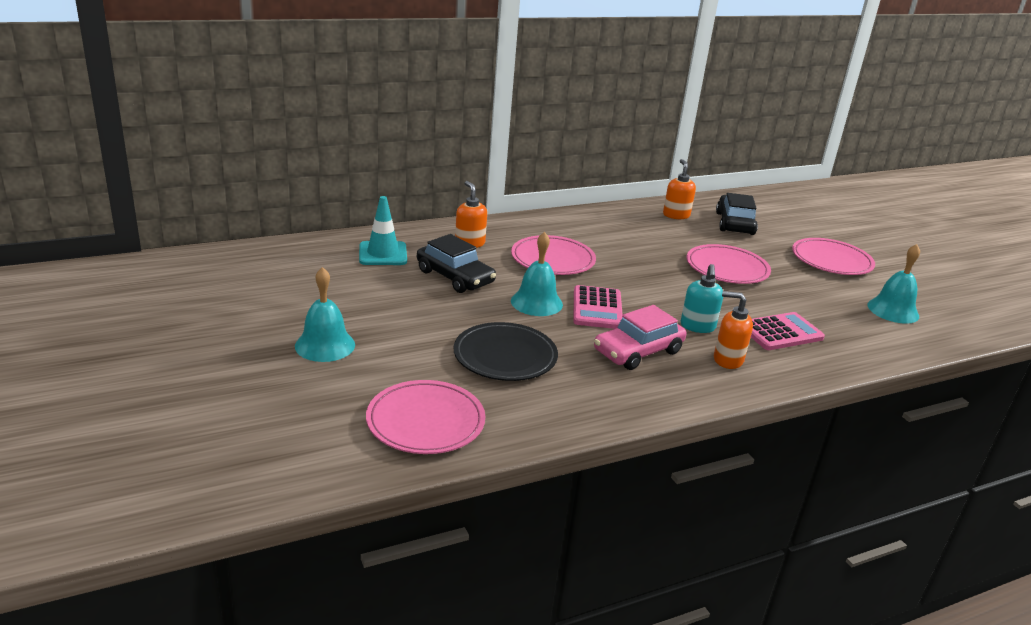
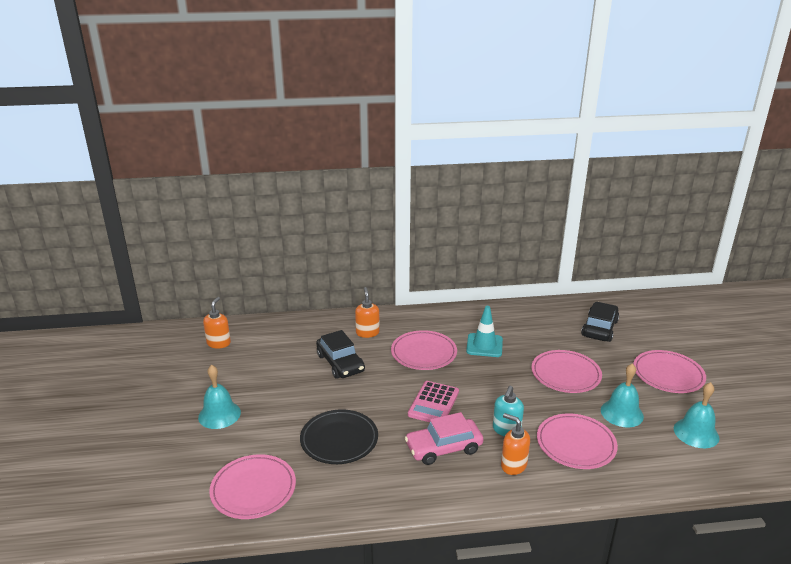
camera: 20 degrees right, 0 degrees up
turquoise traffic cone [359,196,407,265] -> turquoise traffic cone moved to [466,306,503,357]
turquoise bell [511,232,563,316] -> turquoise bell moved to [601,363,644,427]
orange soap dispenser [663,159,696,219] -> orange soap dispenser moved to [203,297,231,348]
pink calculator [751,312,825,350] -> pink plate [537,413,618,469]

